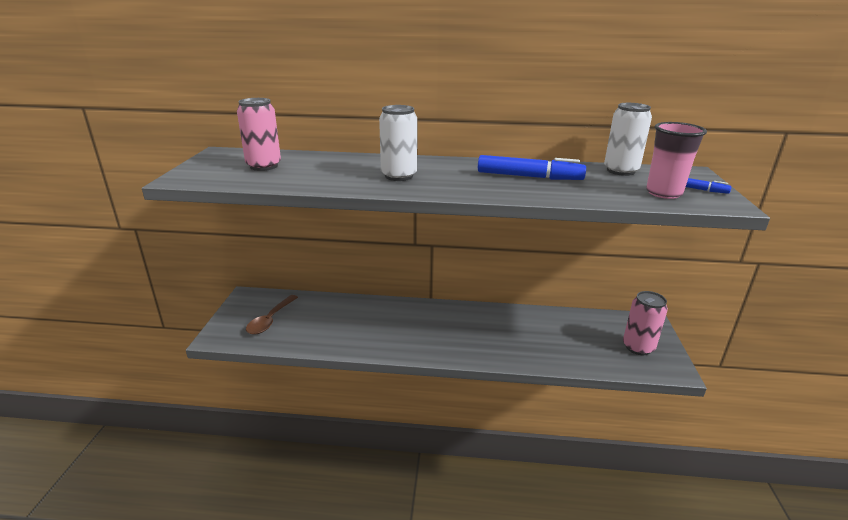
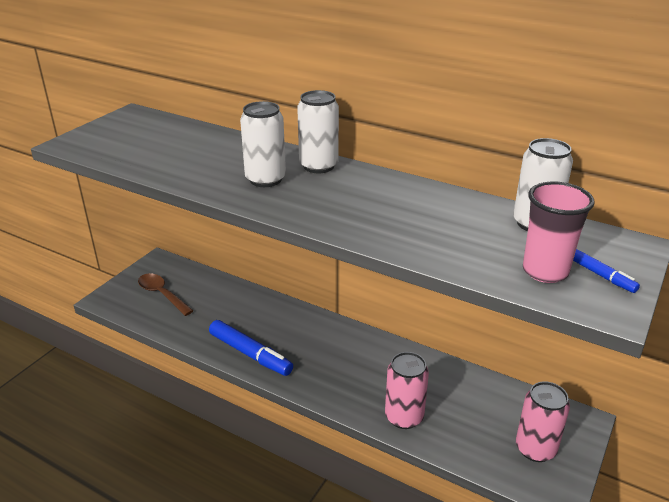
camera: 25 degrees right, 5 degrees up
pink can [237,98,281,171] -> pink can moved to [385,352,429,429]
brown spoon [246,295,298,335] -> brown spoon turned 90 degrees clockwise [138,273,193,316]
blue marker [478,155,586,180] -> blue marker moved to [209,320,293,376]
none -> white can [297,90,339,173]

